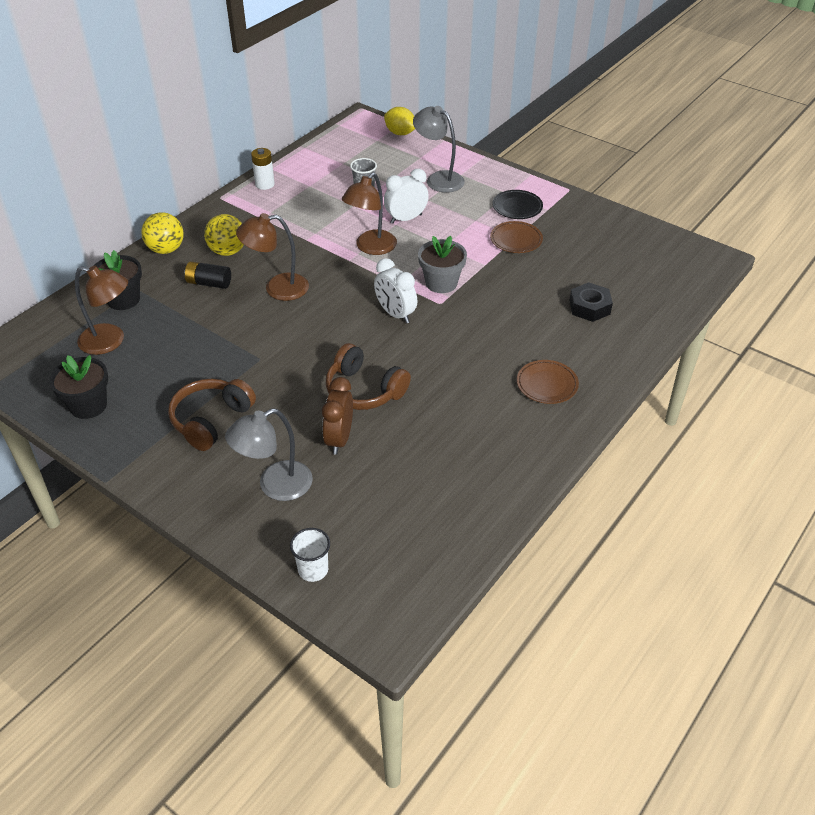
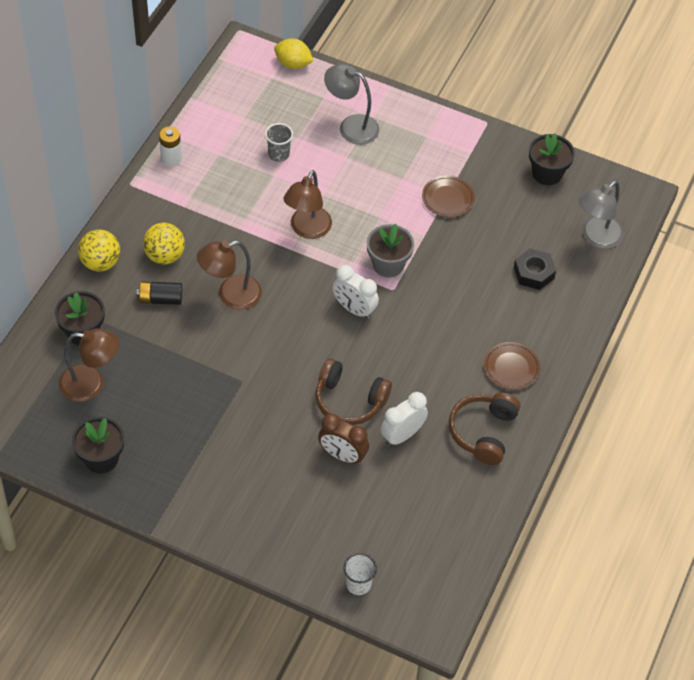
camera: 15 degrees left, 10 degrees up
brown headphones [168,379,256,451] -> brown headphones moved to [449,393,520,465]
grey lamp [225,408,313,501] -> grey lamp moved to [579,181,623,249]
brown clock [322,377,353,455] -> brown clock turned 60 degrees counterclockwise [318,414,369,465]
white clock [384,169,429,224] -> white clock moved to [380,392,428,446]
black plate [492,190,543,219] -> none
none -> black flower pot [529,133,575,185]

